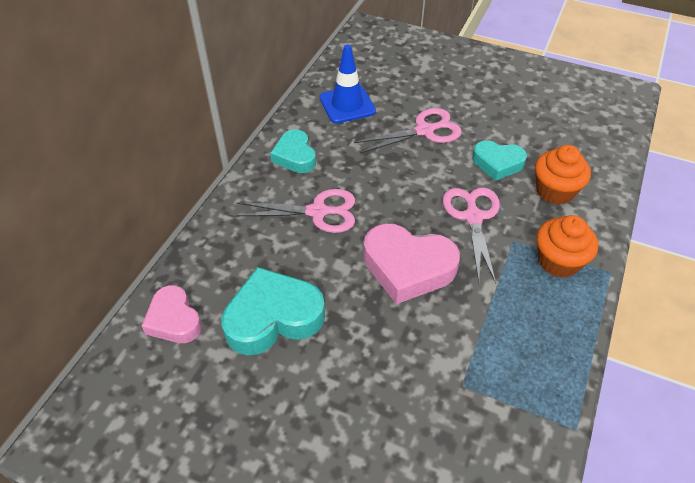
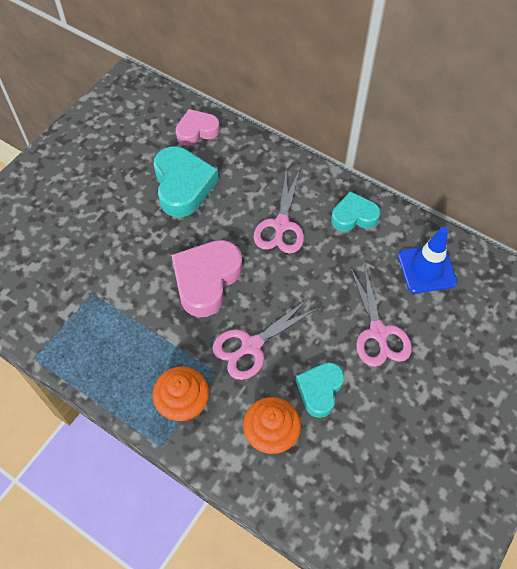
camera: 100 degrees right, 10 degrees up
pink scissors [443,187,500,283] -> pink scissors turned 135 degrees clockwise [212,298,318,380]

